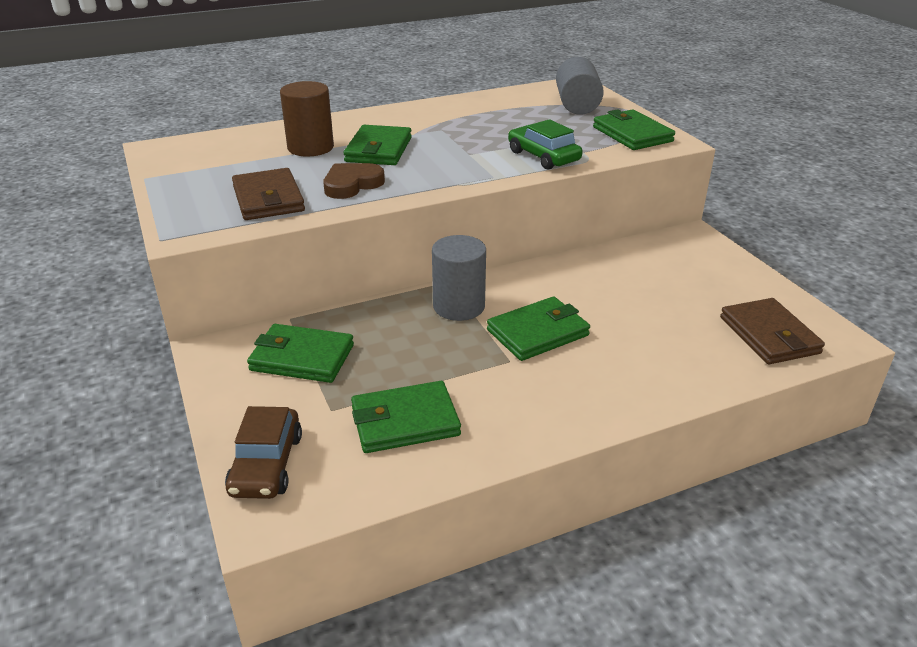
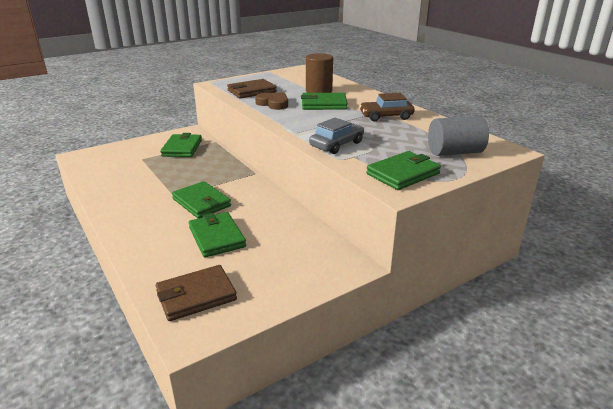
camera: 80 degrees right, 5 degrees down
brown car [225,406,302,499] -> brown car moved to [359,93,415,121]
green wallet [351,381,461,453] -> green wallet moved to [189,212,246,258]
grey cylinder [432,235,486,321] -> none
green car [508,119,583,170] -> grey car [309,118,364,154]

